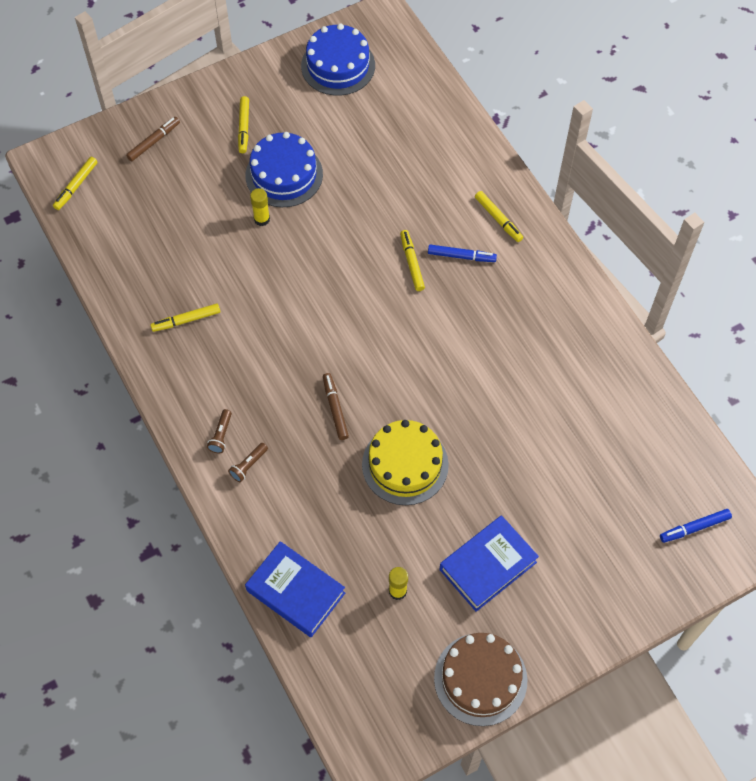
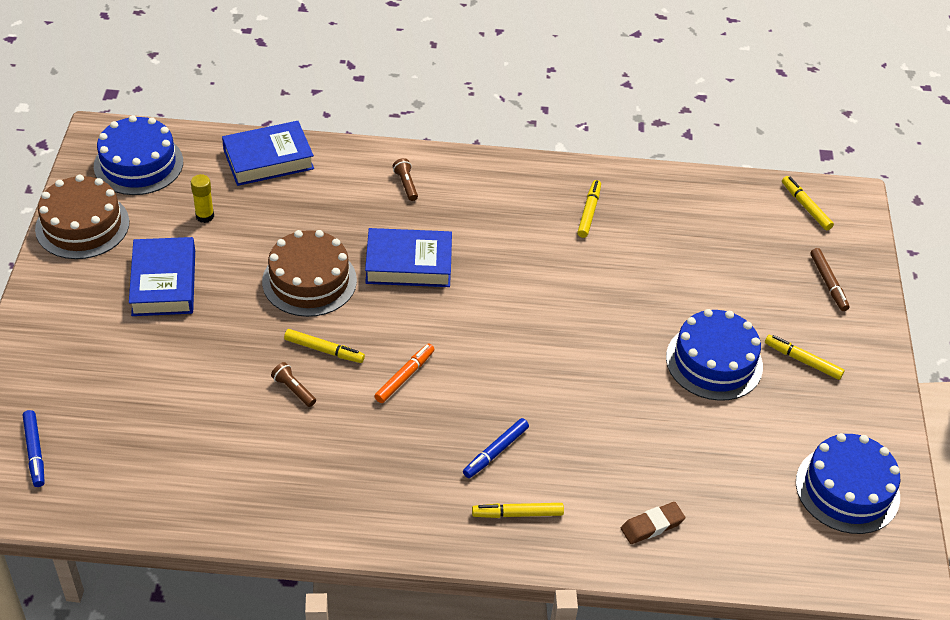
camera: 120 degrees right, 15 degrees down
brown flashlight [207,409,232,454] -> brown flashlight moved to [271,362,316,407]
yellow glue stick [250,188,270,226] -> none
brown marker [323,373,349,440] -> blue book [365,228,452,287]
yellow cake [362,420,449,505] -> brown cake [262,230,357,317]
yellow marker [400,230,425,291] -> yellow marker moved to [284,329,365,363]
blue marker [660,509,732,543] -> blue marker turned 150 degrees clockwise [23,410,44,487]
none -> blue cake [94,115,183,195]
none -> orange marker [374,344,435,403]
none -> brown eraser [621,502,685,544]

